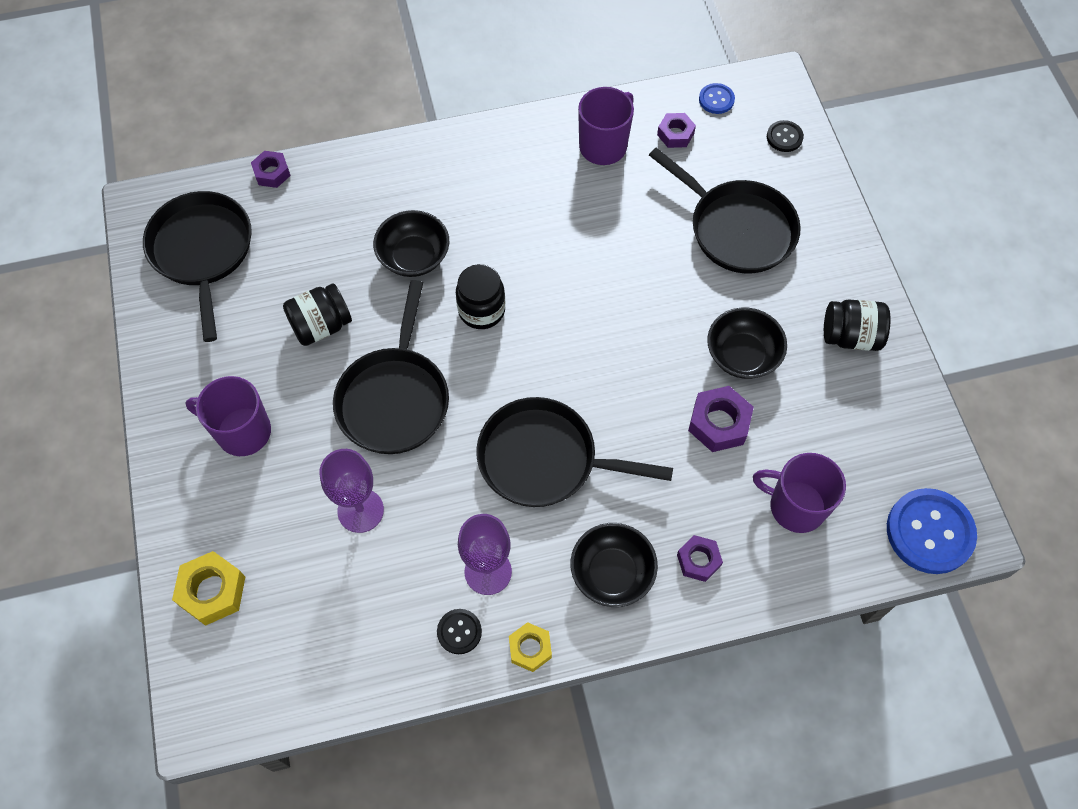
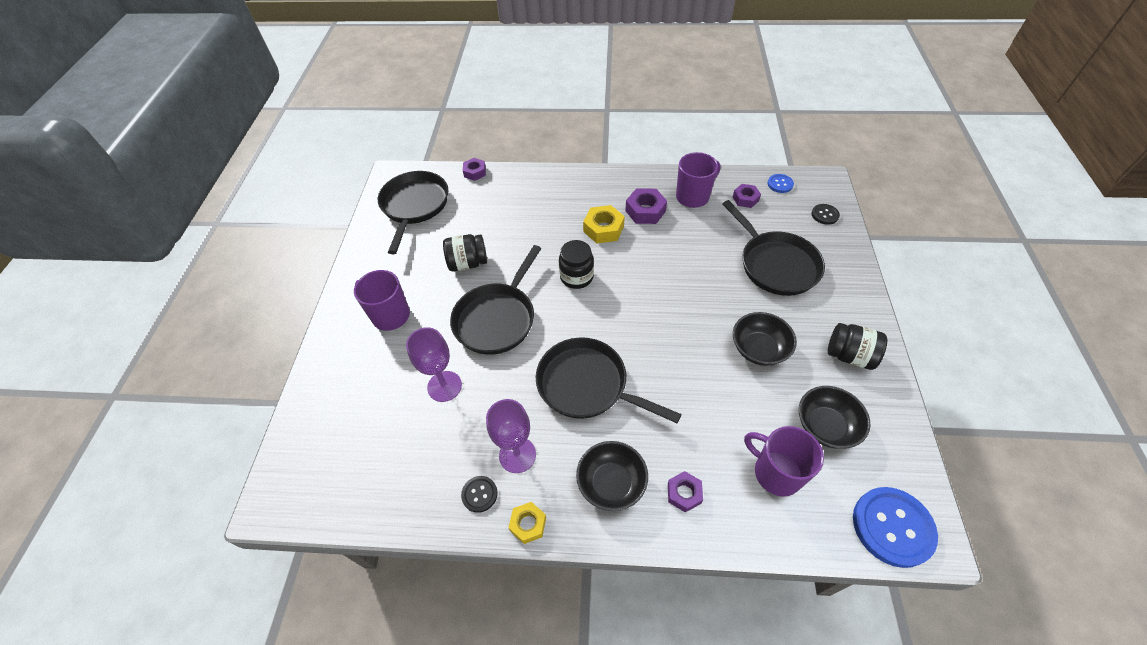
camera: 20 degrees right, 10 degrees down
yellow nut [172,551,245,626] -> yellow nut moved to [583,205,625,243]
black bowl [373,210,449,277] -> black bowl moved to [799,386,871,449]
purple nut [688,386,754,452] -> purple nut moved to [625,188,667,224]

